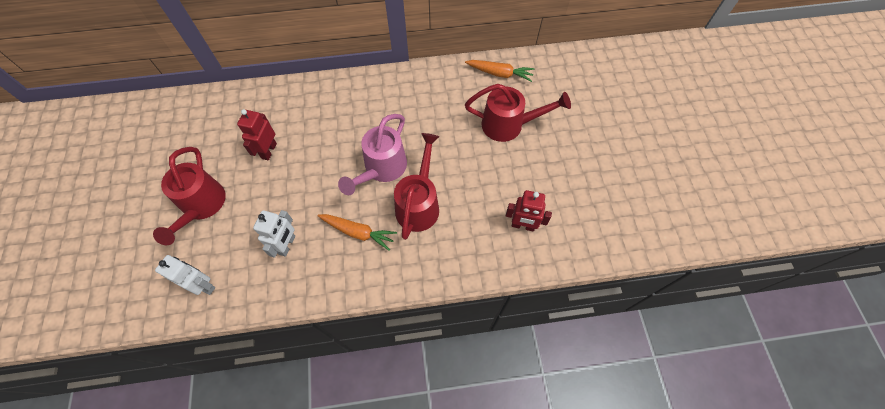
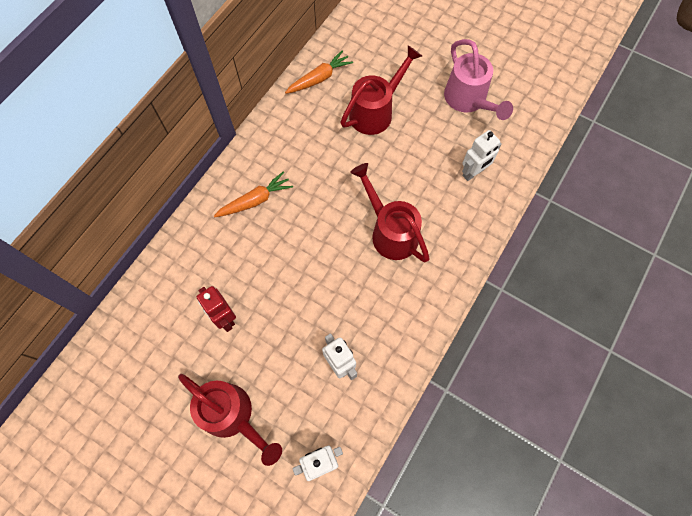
camera: 50 degrees left, 5 degrees up
orange carrot [318,214,397,251] -> orange carrot moved to [214,171,293,217]
pink watering can [338,114,407,195] -> pink watering can moved to [444,39,513,120]
red robot [506,190,552,232] -> white robot [462,130,502,181]

